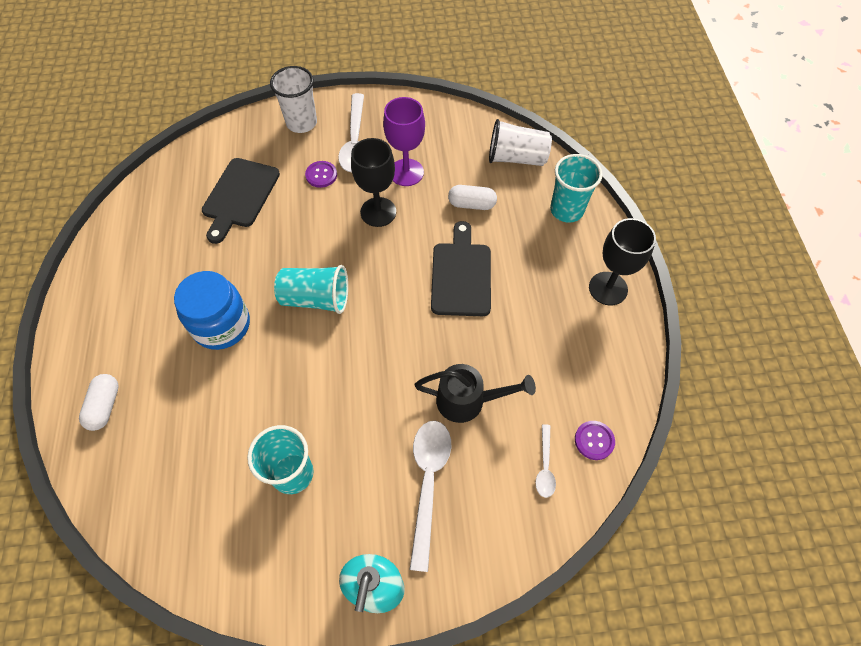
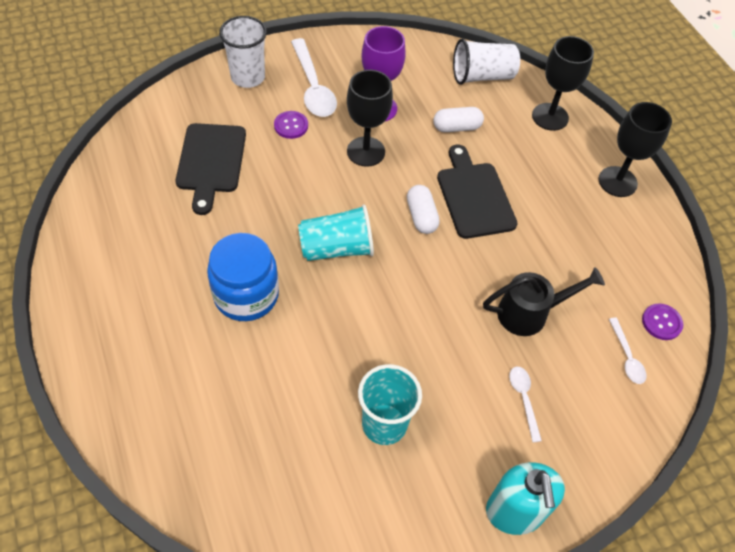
camera: 20 degrees left, 5 degrees down
white capsule [79,374,119,431] -> white capsule moved to [407,185,440,234]
white spoon [409,421,451,572] -> white spoon [509,367,542,442], size x0.52
turquoise cup [550,154,603,223] -> black goblet [532,36,594,131]

